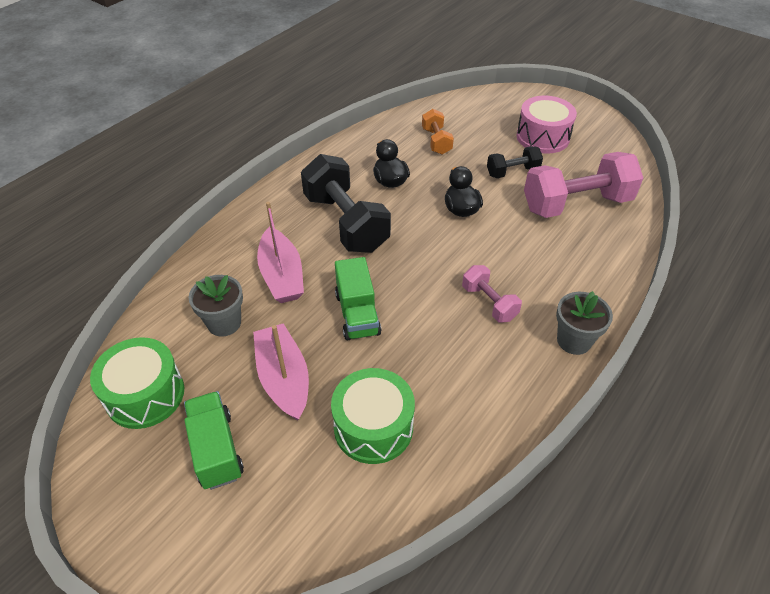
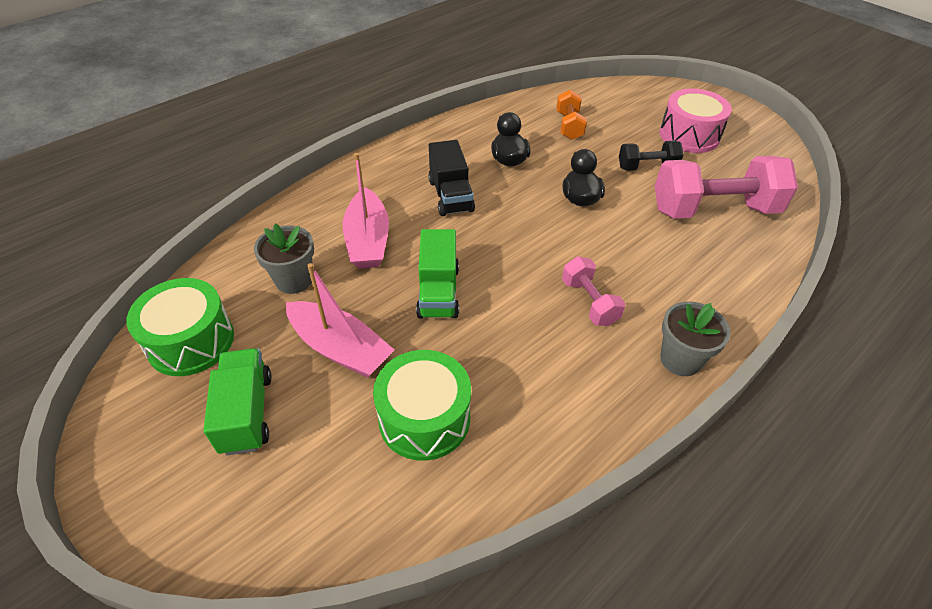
camera: 10 degrees right, 0 degrees up
pink boat [253,323,309,421] -> pink boat turned 135 degrees clockwise [286,263,394,378]
black dumbbell [301,154,391,253] -> black truck [428,140,475,216]

